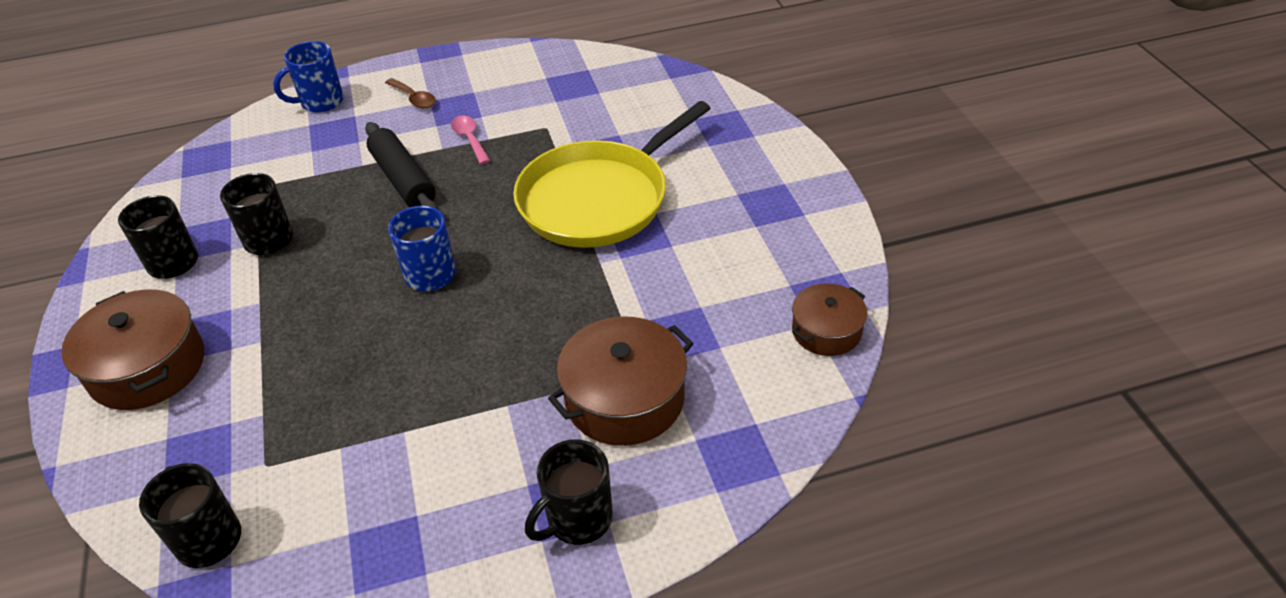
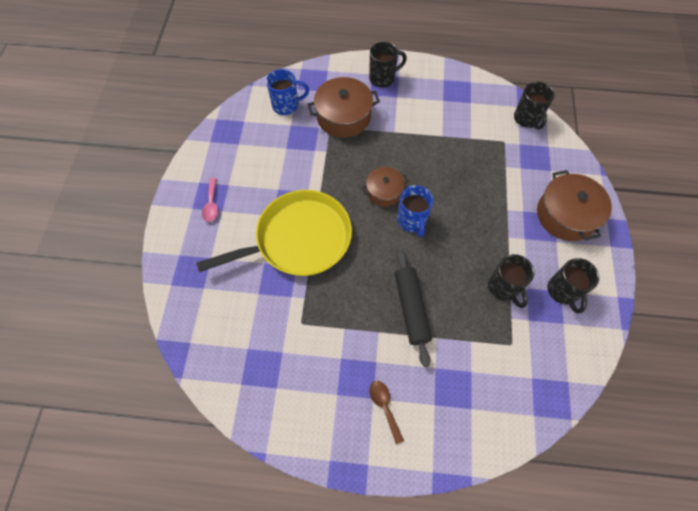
camera: 160 degrees left, 20 degrees up
blue mug [273,41,344,113] -> blue mug moved to [266,69,309,115]
pink spoon [451,115,490,164] -> pink spoon moved to [202,178,218,222]
brown pot [792,283,867,356] -> brown pot moved to [362,167,408,207]

